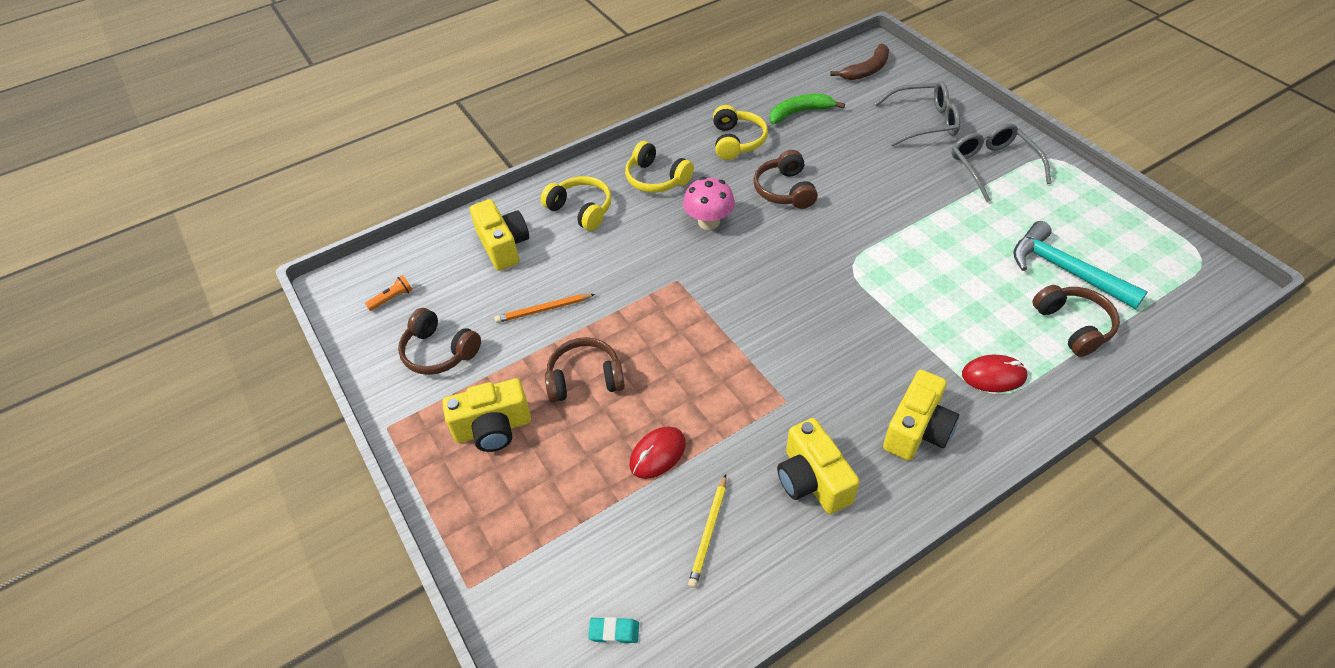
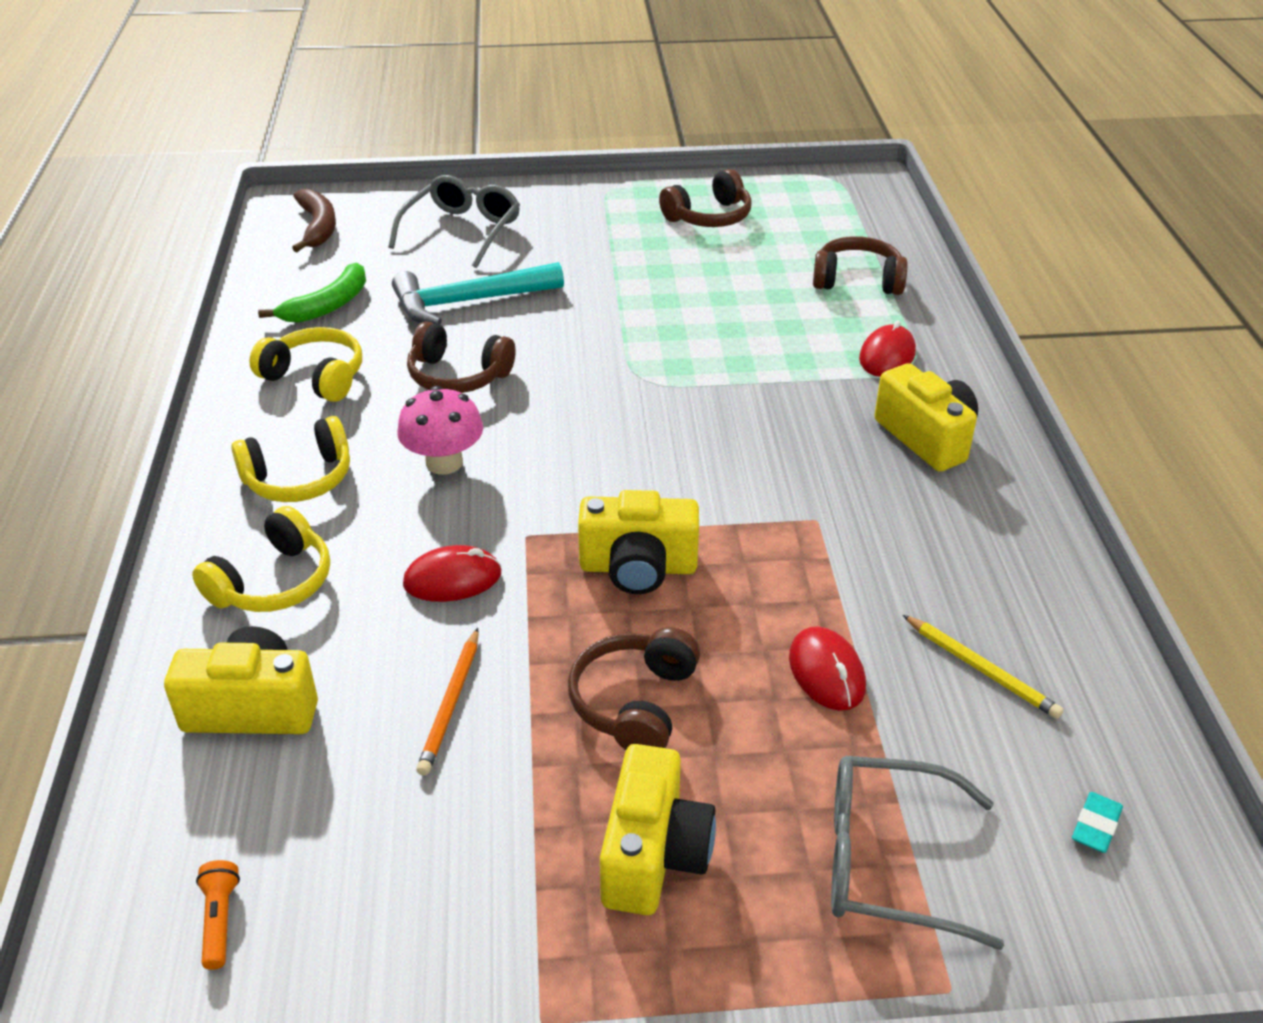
camera: 65 degrees left, 10 degrees down
brown headphones [398,308,481,375] -> brown headphones moved to [659,169,752,227]
yellow headphones [541,176,611,231] -> yellow headphones turned 150 degrees clockwise [192,506,330,612]
green banana [769,94,845,124] -> green banana turned 150 degrees counterclockwise [258,263,366,323]
yellow camera [777,418,860,514] -> yellow camera moved to [578,490,699,594]
grey glasses [951,123,1052,202] -> grey glasses moved to [831,756,1004,950]
turquoise hammer [1013,221,1148,309] -> turquoise hammer moved to [392,262,564,324]
none -> red mouse [403,545,501,602]

